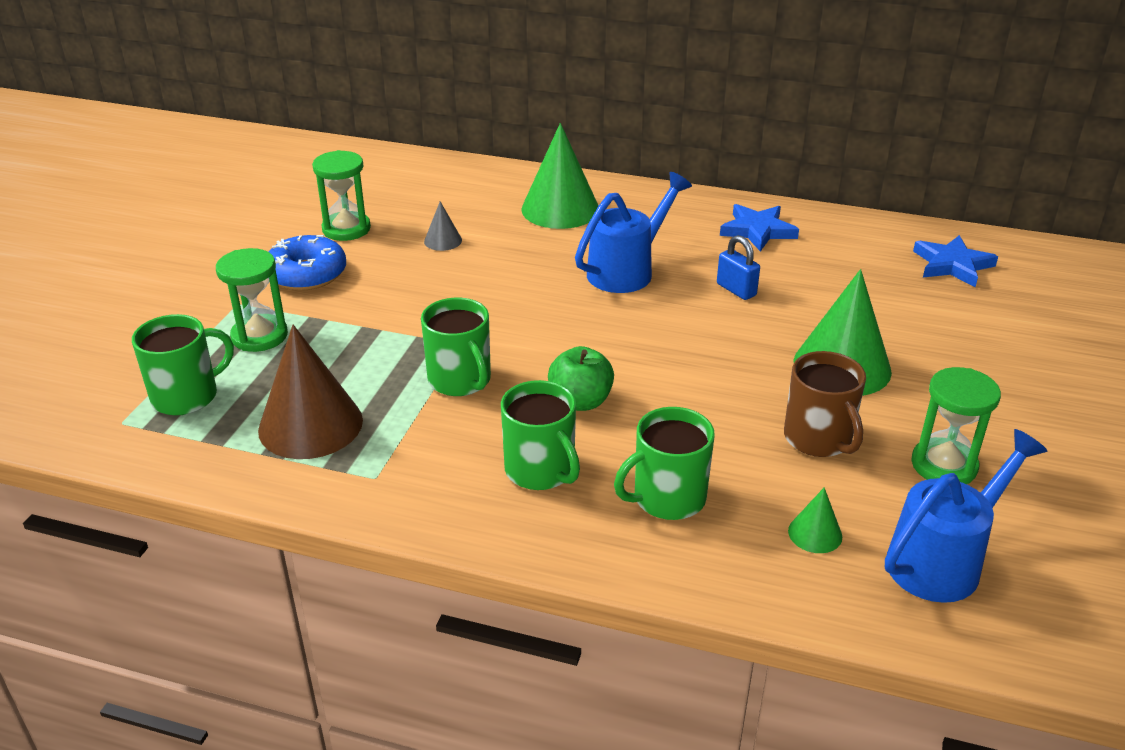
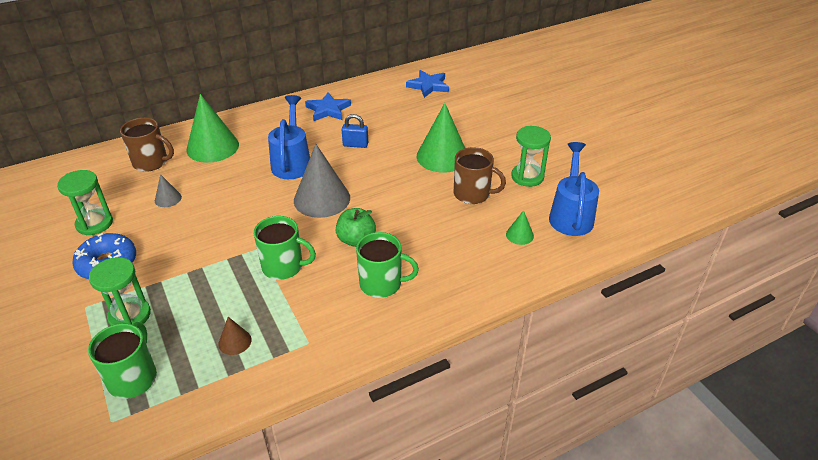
camera: 45 degrees left, 5 degrees up
brown cone [258,324,363,459] -> brown cone [218,317,252,355], size x0.46
green mug [614,407,715,520] -> none
none -> brown mug [120,118,174,172]
none -> grey cone [294,144,350,218]

